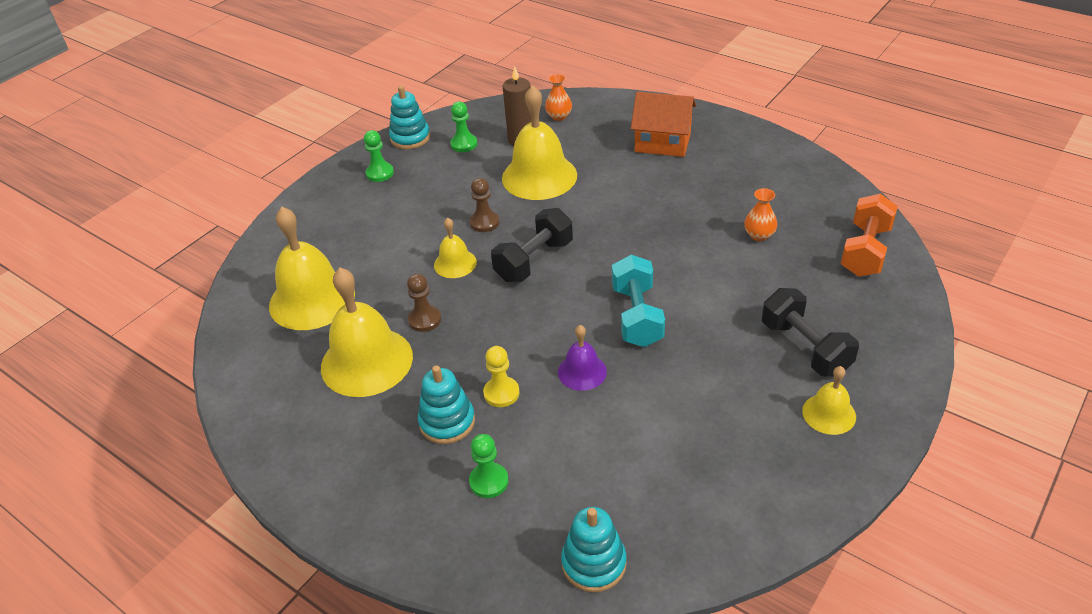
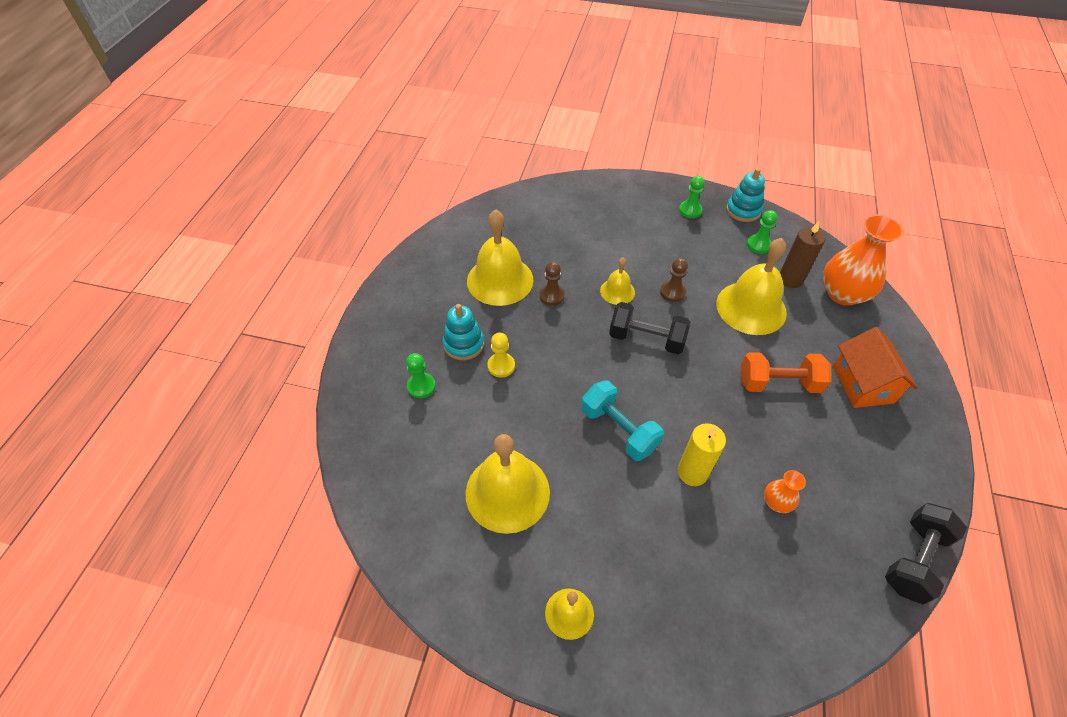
camera: 65 degrees right, 10 degrees up
yellow bell [269,207,355,330] -> yellow bell moved to [465,434,550,534]
orange vase [545,74,572,121] -> orange vase [823,215,904,306], size x2.11
purple bell [558,325,607,391] -> none
turquoise stacking toy [561,507,627,592] -> none
turquoise dumbbell [612,255,665,347] -> turquoise dumbbell turned 75 degrees clockwise [581,381,664,461]
black dumbbell [762,288,859,376] -> black dumbbell moved to [885,503,967,604]
orange dumbbell [841,194,898,277] -> orange dumbbell moved to [741,352,831,393]
none -> yellow candle [678,423,726,486]

